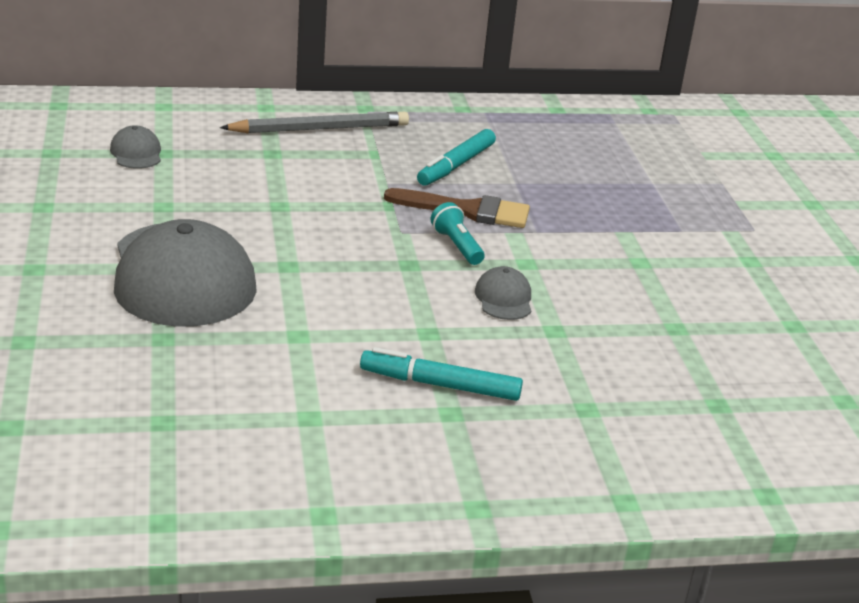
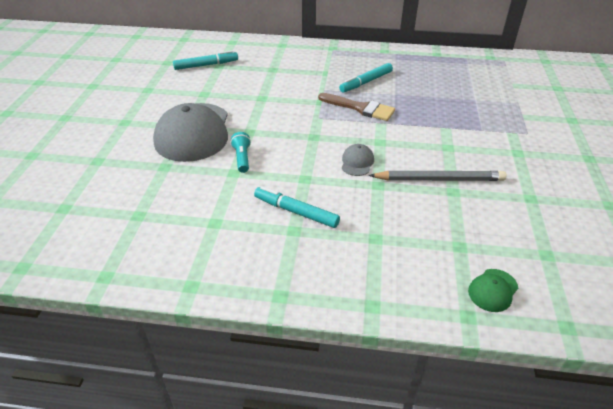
camera: 20 degrees right, 10 degrees up
grey cap [110,125,161,169] -> turquoise marker [173,50,238,70]
grey pencil [220,112,409,133] -> grey pencil moved to [369,171,507,181]
turquoise flashlight [431,202,485,265] -> turquoise flashlight moved to [231,132,251,173]
none -> green cap [468,269,518,312]

